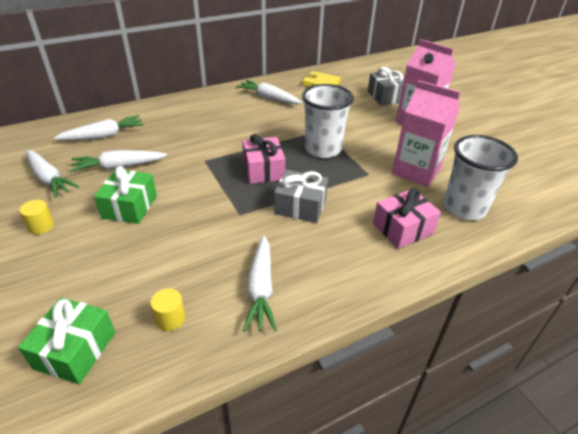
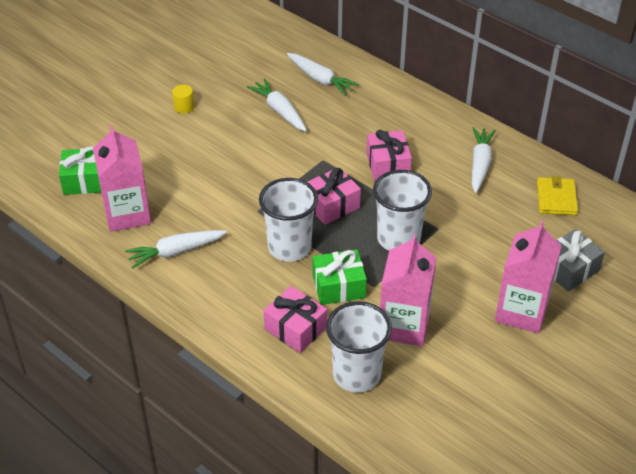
camera: 70 degrees right, 5 degrees up
white carrot [26,150,80,198] -> none
green gift [94,166,157,224] -> green gift moved to [313,249,367,305]
yellow cylinder [150,288,185,331] -> pink carton [93,125,151,232]
grey gift [274,170,328,223] -> white cup [259,178,318,262]
none -> pink gift [366,130,412,181]

